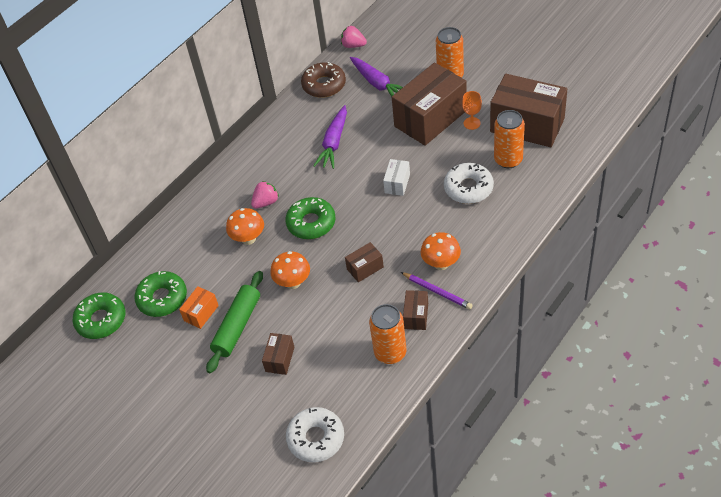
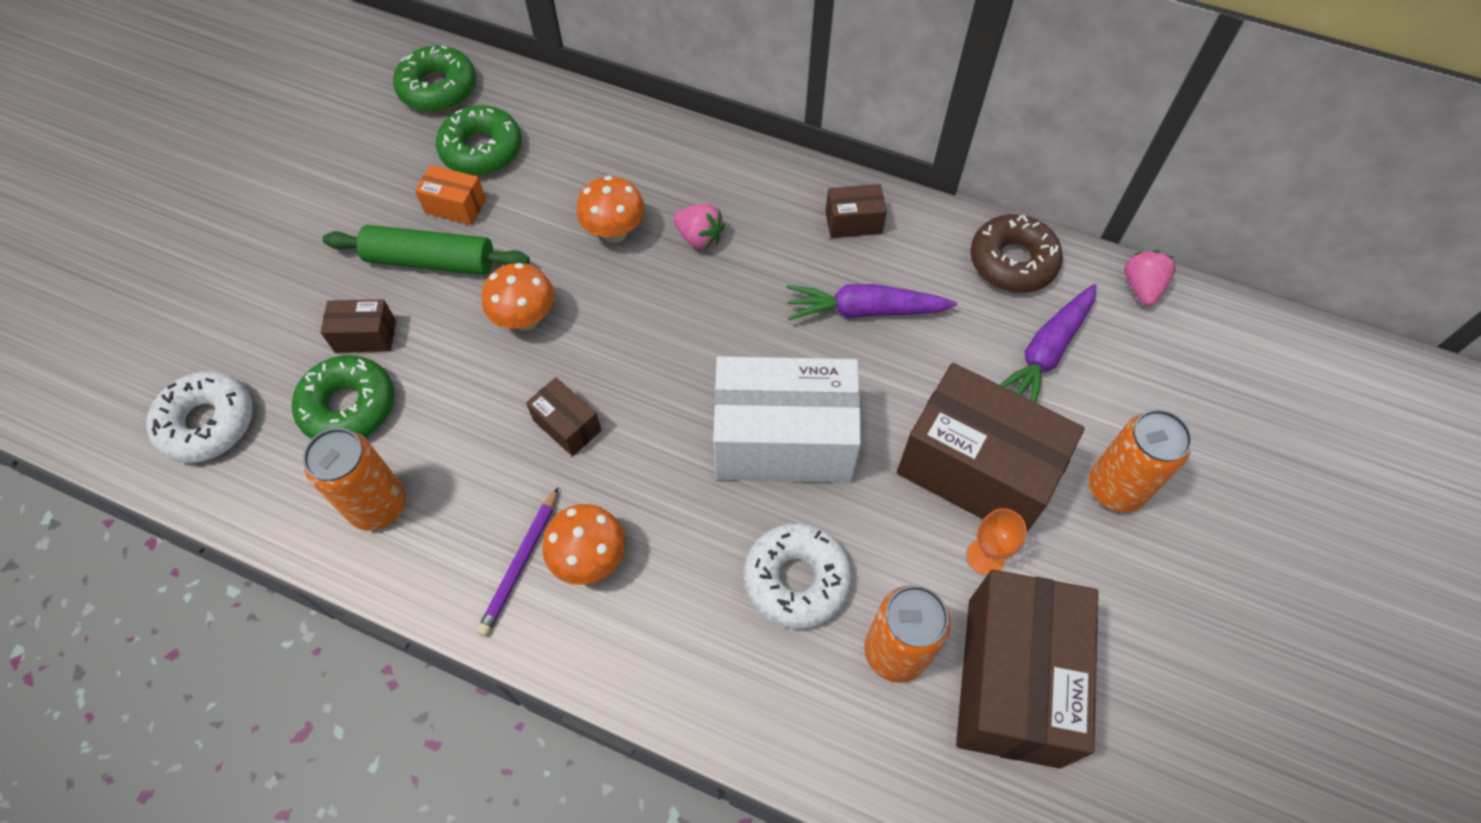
camera: 70 degrees right, 10 degrees up
green donut [285,197,336,239] -> green donut moved to [292,355,394,439]
white box [383,159,410,196] -> white box [713,356,862,483], size x2.25
brown box [403,290,428,330] -> brown box moved to [825,184,887,238]

